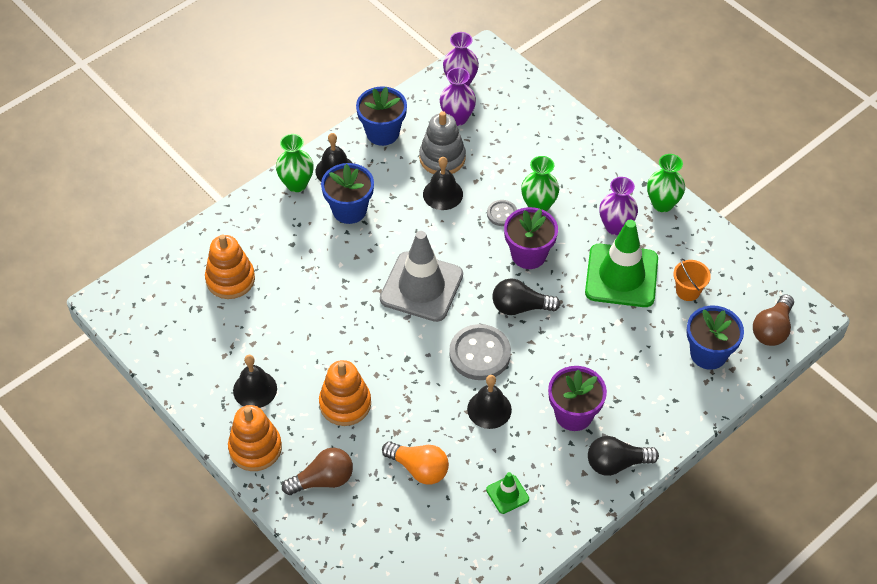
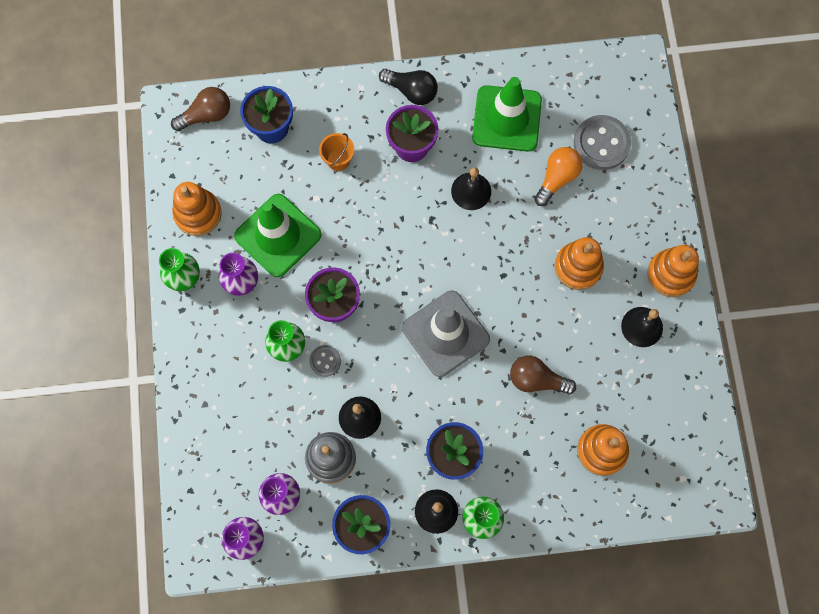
camera: 145 degrees left, 20 degrees up
brown light bulb [282,448,353,495] -> brown light bulb moved to [510,356,576,394]
orange light bulb [382,442,449,484] -> orange light bulb turned 60 degrees clockwise [534,147,583,206]
grey button [449,324,511,380] -> grey button moved to [574,115,631,170]
green traffic cone [486,472,529,514] -> green traffic cone [472,77,542,152], size x2.22
black light bulb [492,278,561,315] -> none
orange bucket [673,259,711,301] -> orange bucket moved to [319,133,354,171]
none -> orange stacking toy [172,182,222,236]

